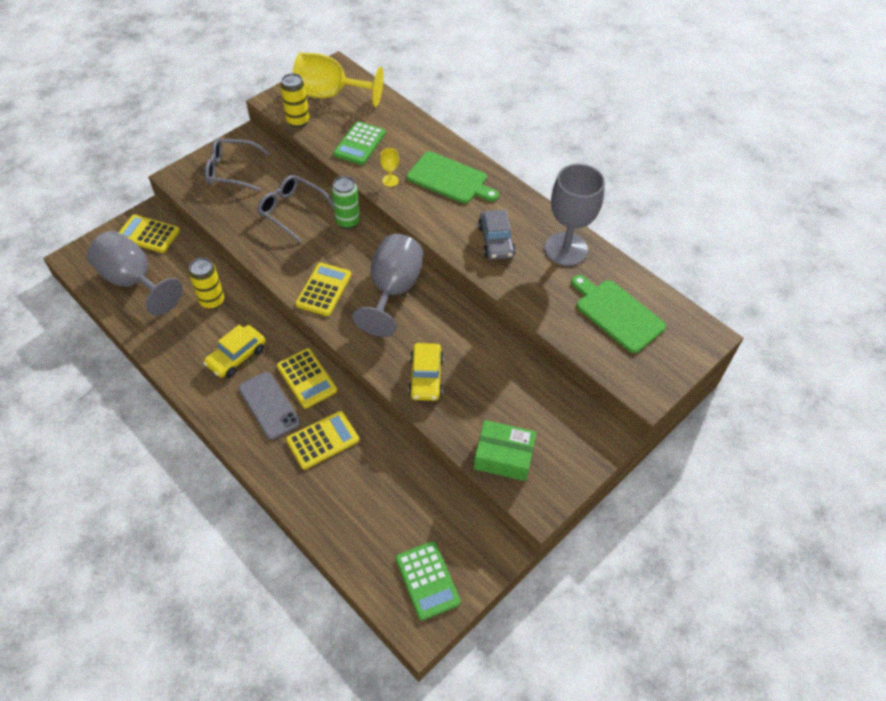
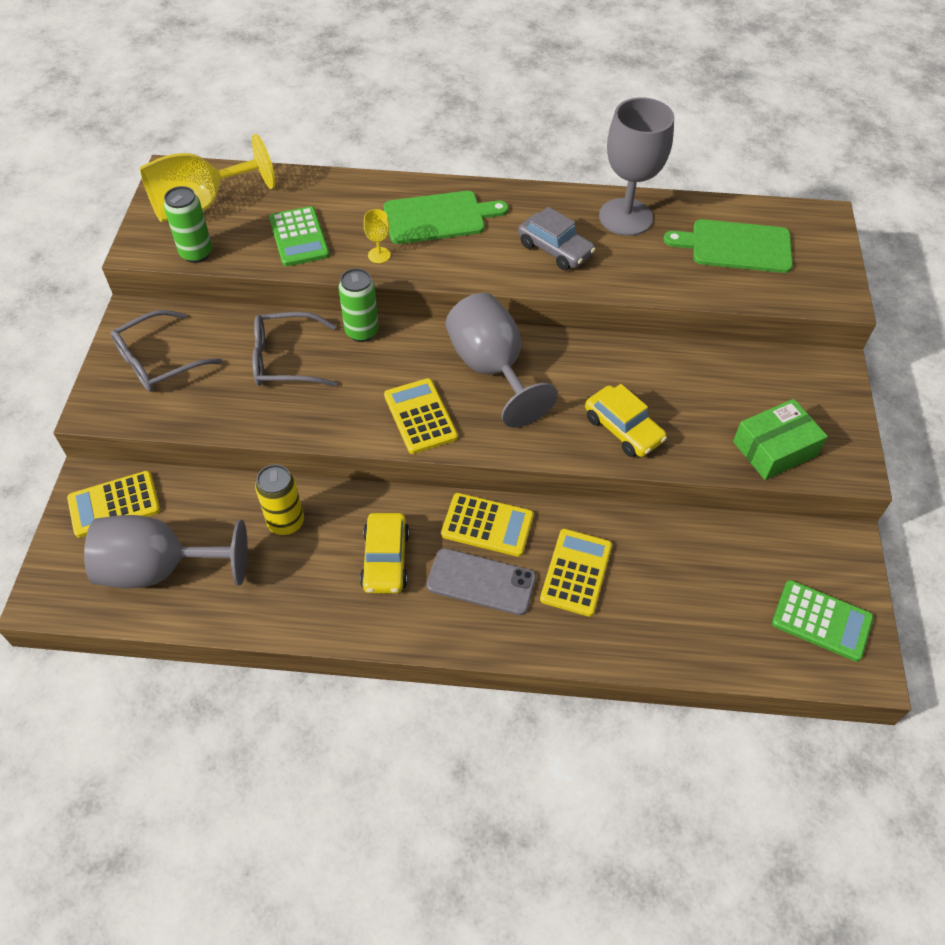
camera: 40 degrees left, 0 degrees up
yellow can [280,73,309,127] -> green can [164,186,212,263]

